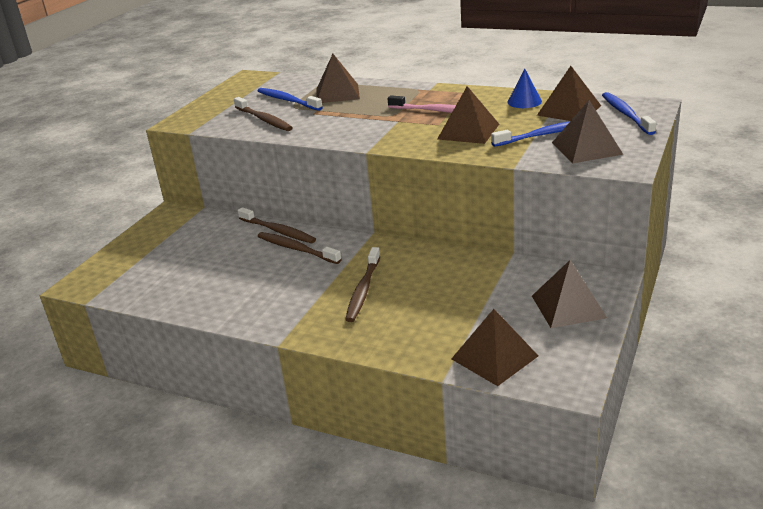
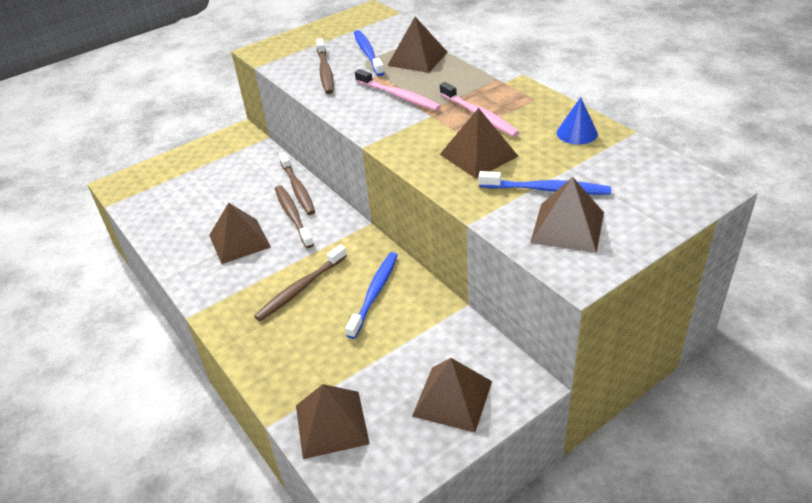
camera: 30 degrees right, 10 degrees up
brown pyramid [537,66,601,121] -> brown pyramid moved to [209,203,271,264]
blue toothbrush [602,92,656,135] -> blue toothbrush moved to [345,252,398,339]
none -> pink toothbrush [355,69,441,111]

